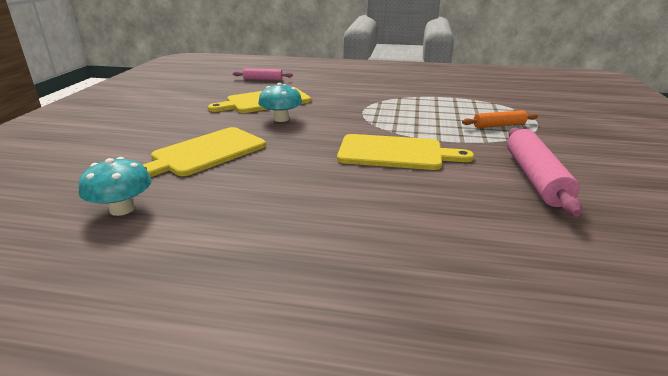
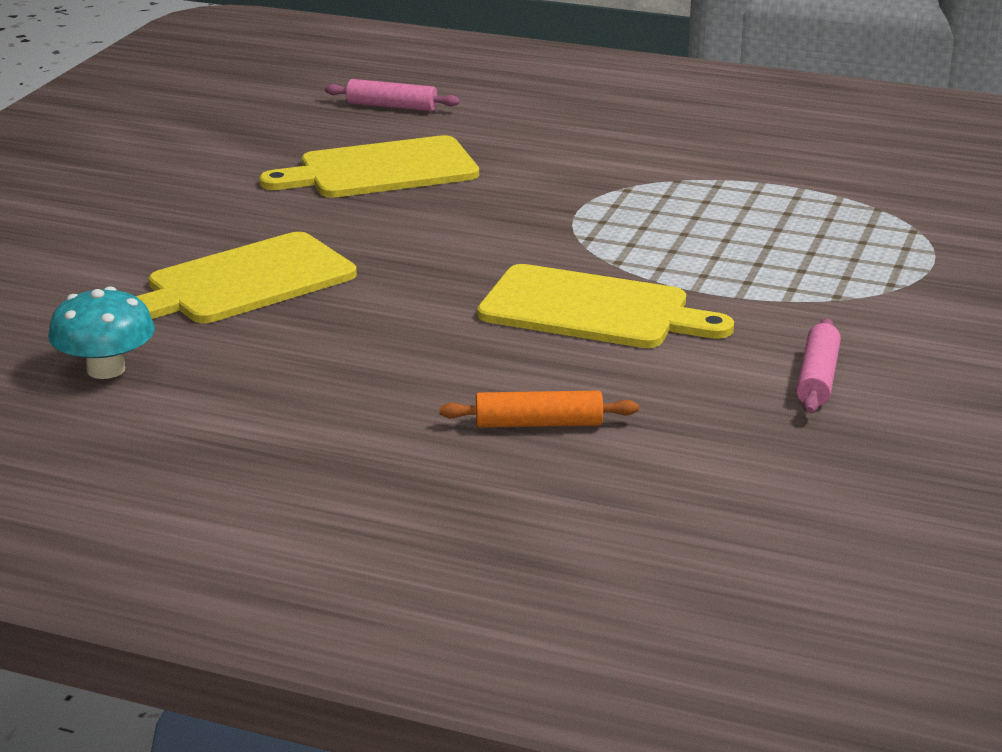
camera: 10 degrees right, 0 degrees up
turquoise mushroom [258,83,302,122] -> none
orange rolling pin [462,110,538,128] -> orange rolling pin moved to [439,390,639,428]
pink rolling pin [507,127,582,216] -> pink rolling pin [796,318,841,413], size x0.58

